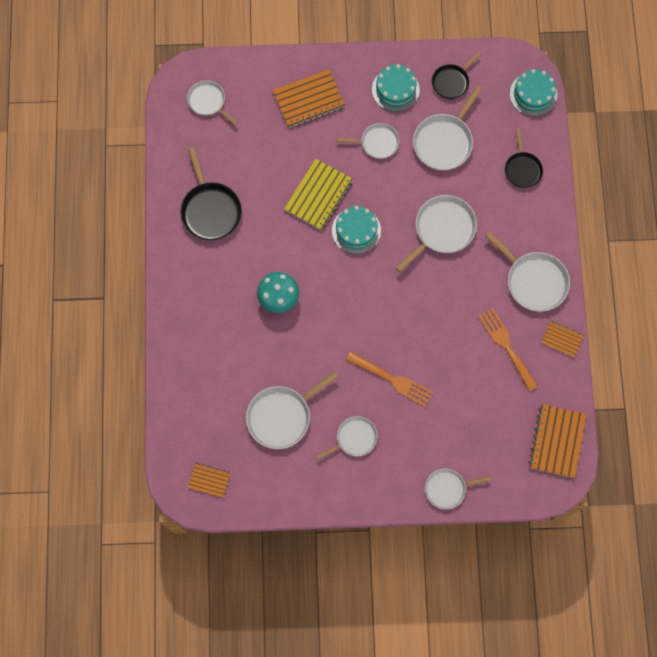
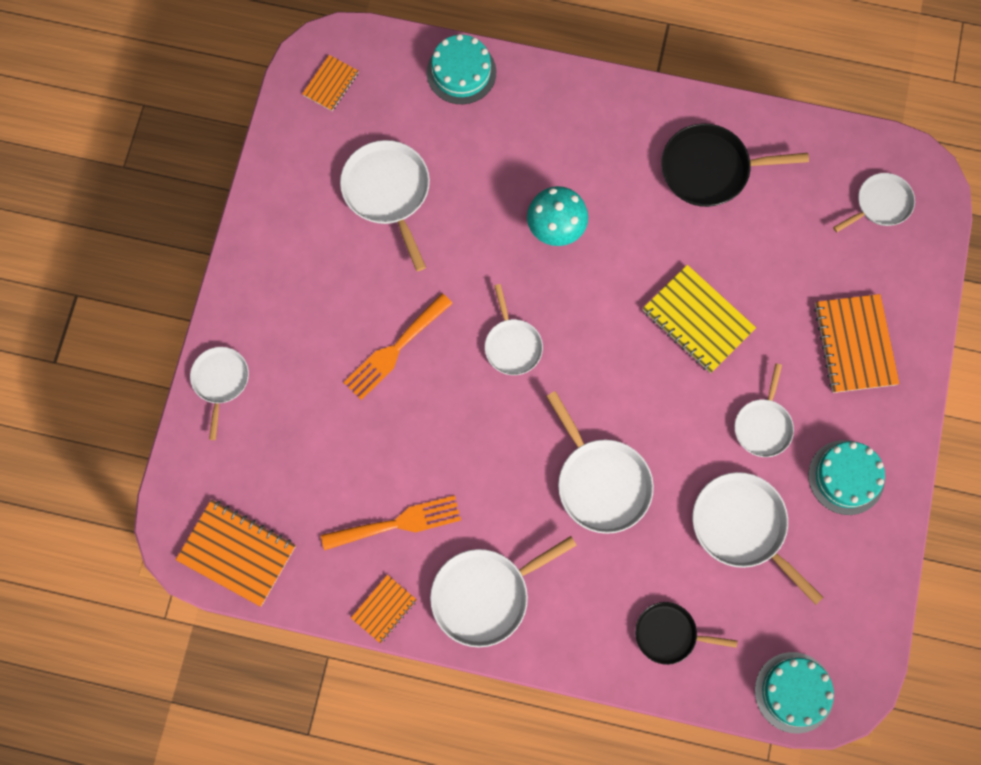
camera: 105 degrees right, 0 degrees up
white pan [316,416,378,460] -> white pan moved to [485,284,543,375]
turquoise cake [332,206,381,254] -> turquoise cake moved to [427,34,496,104]
black pan [432,51,481,99] -> none

